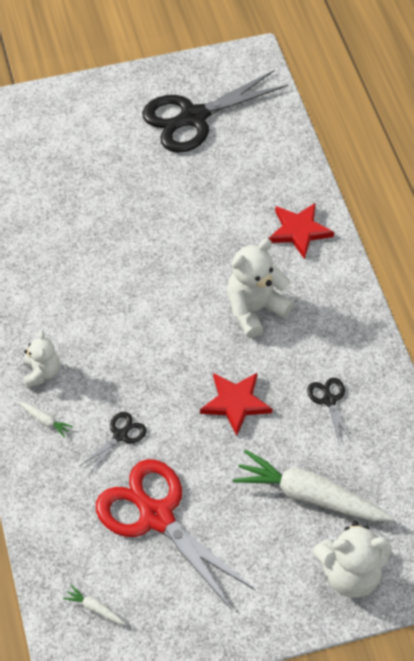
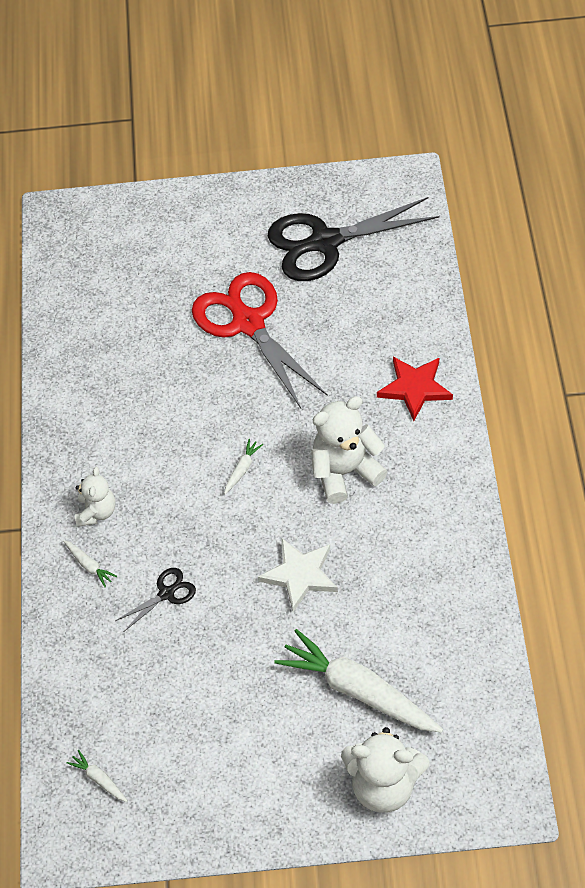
camera: 15 degrees right, 0 degrees up
red scissors [96,459,255,610] -> red scissors moved to [192,272,328,408]
red star [200,373,272,436] -> white star [258,538,338,612]
black scissors [307,378,352,445] -> none
none -> white carrot [224,439,263,495]

